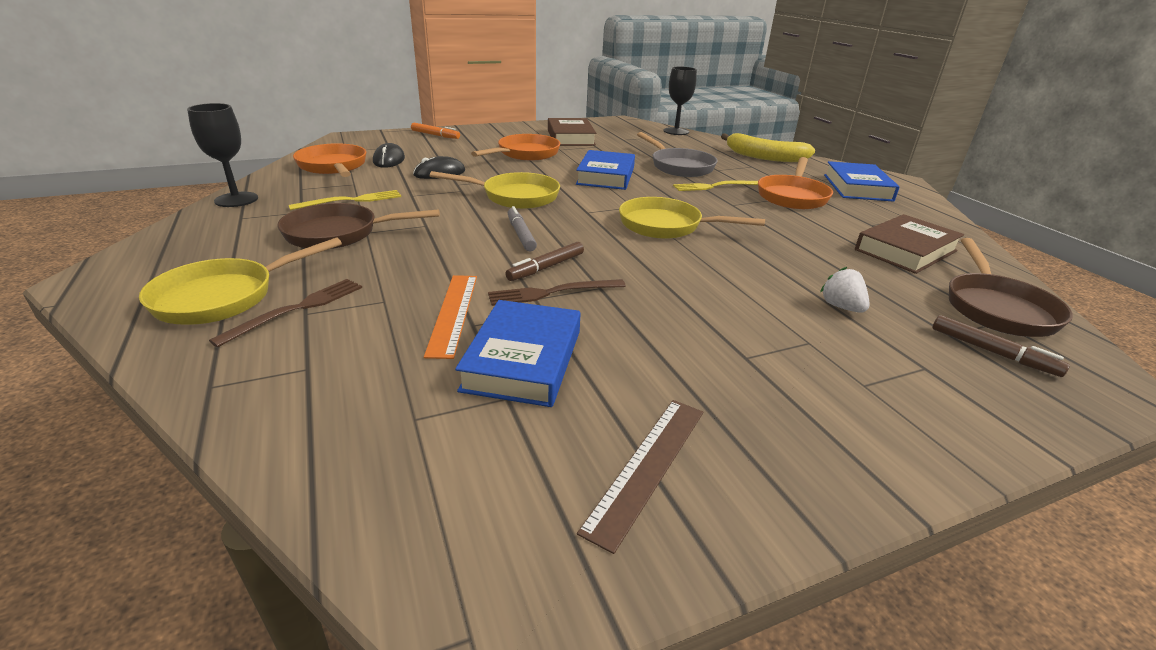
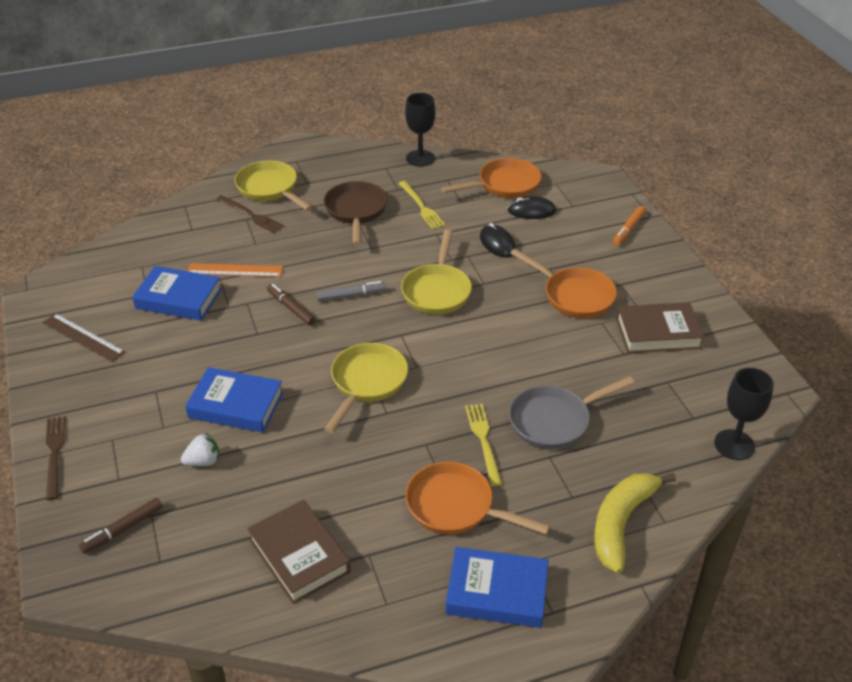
camera: 95 degrees right, 10 degrees up
brown fork [488,279,626,306] -> brown fork moved to [46,416,66,500]
blue book [576,150,635,190] -> blue book moved to [185,367,283,433]
brown pan [949,238,1073,337] -> none

